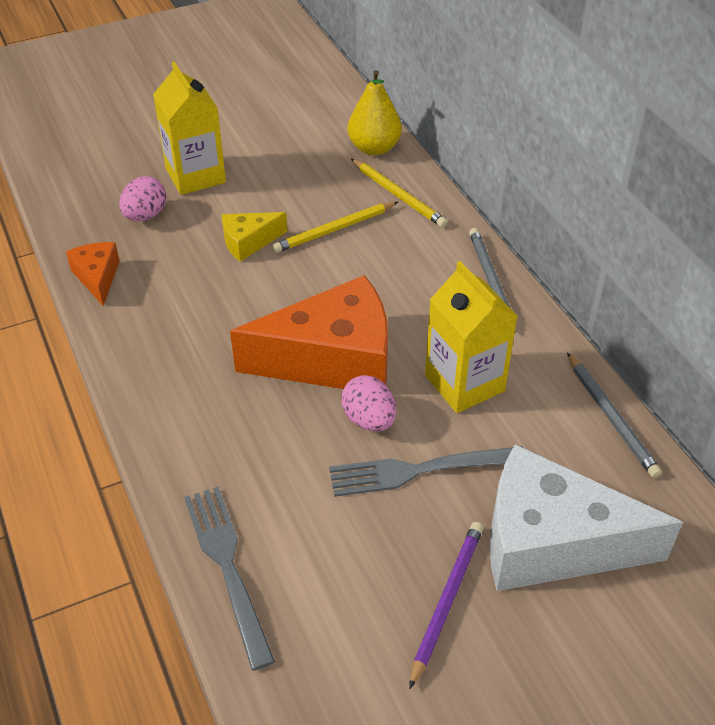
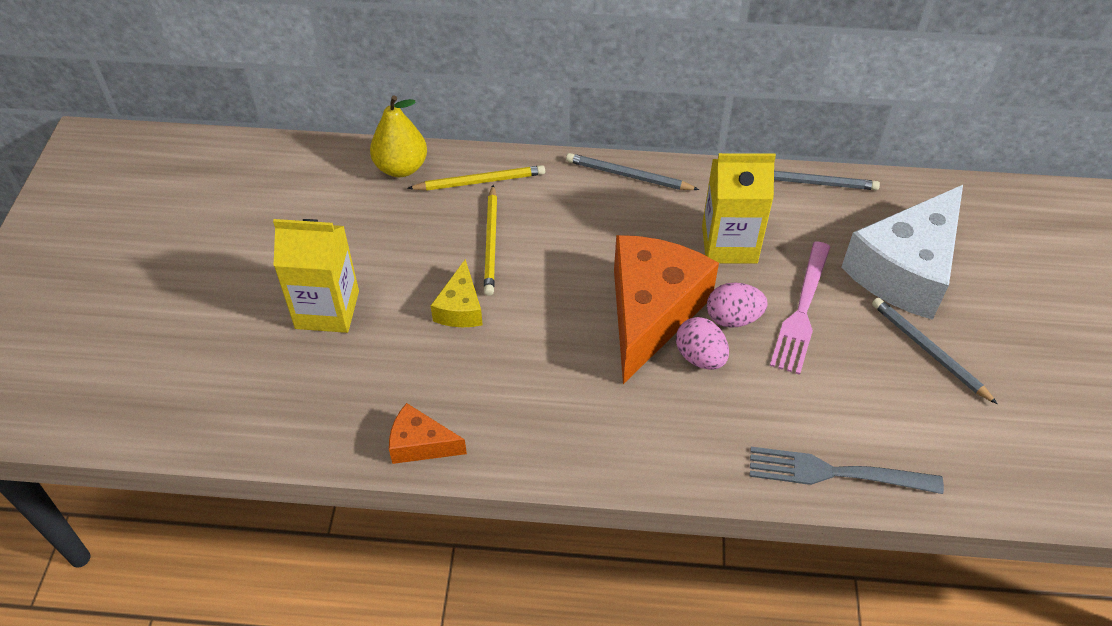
camera: 60 degrees left, 5 degrees up
pink egg [119,176,167,221] -> pink egg moved to [676,317,729,370]
grey fork [329,446,523,497] -> pink fork [770,241,830,375]
purple pencil [409,522,483,689] -> grey pencil [872,298,997,404]

